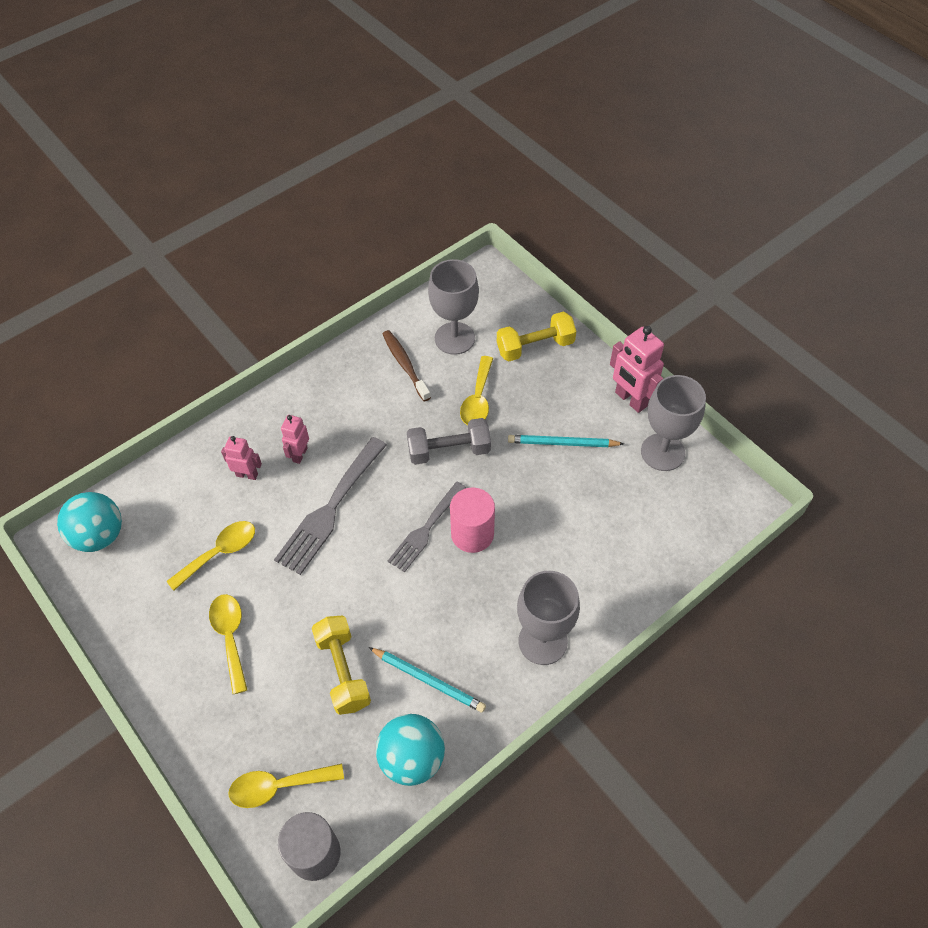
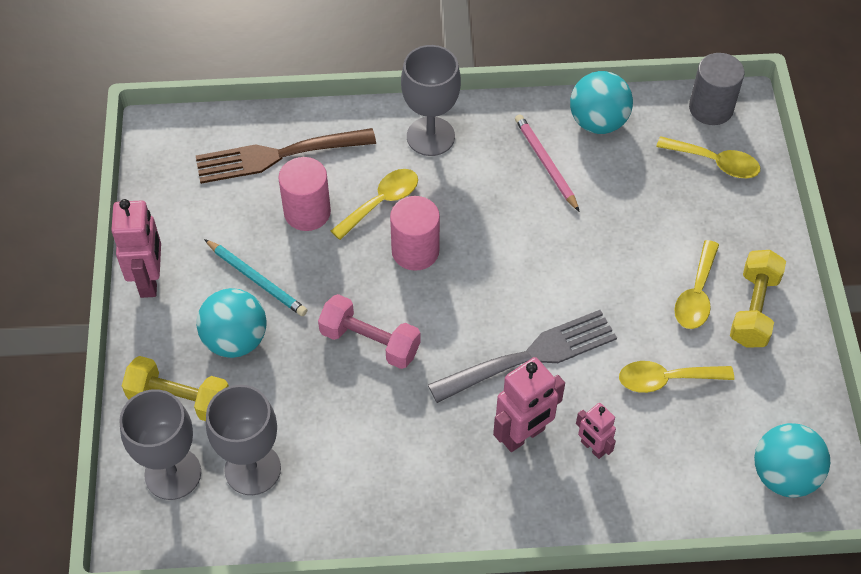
camera: 145 degrees left, 0 degrees up
pink robot [281,415,309,464] -> pink robot [493,357,565,452], size x1.69
yellow dumbbell [312,615,371,715] -> yellow dumbbell moved to [730,250,786,348]
turquoise pencil [368,647,486,713] -> pink pencil [515,114,580,212]
brown toothbrush [383,330,431,401] -> none
grey fork [388,482,466,572] -> none
grey dumbbell [407,418,491,465] -> pink dumbbell [318,294,421,369]
yellow spoon [460,356,493,425] -> yellow spoon moved to [331,169,418,240]
grey goblet [641,375,706,471] -> grey goblet moved to [119,389,201,500]
none -> brown fork [196,128,376,184]
none -> turquoise ball [197,288,267,358]
none -> pink cylinder [278,157,331,231]

